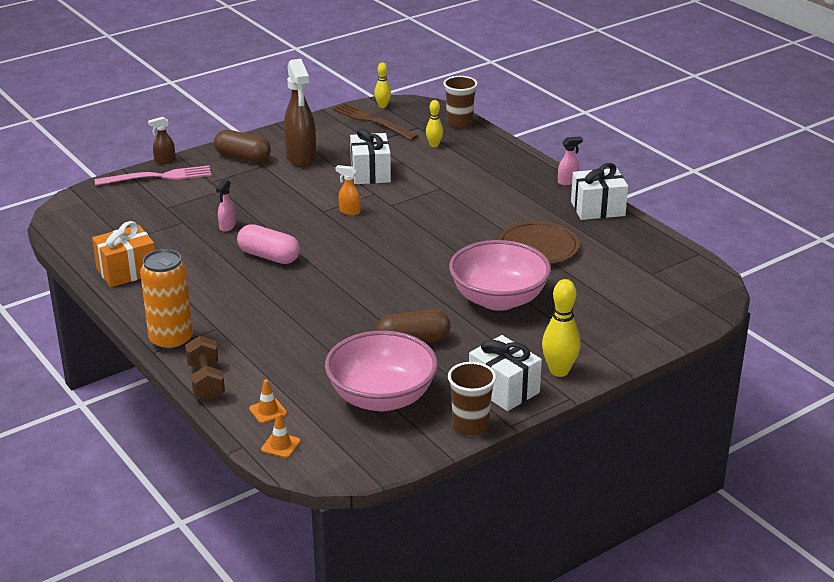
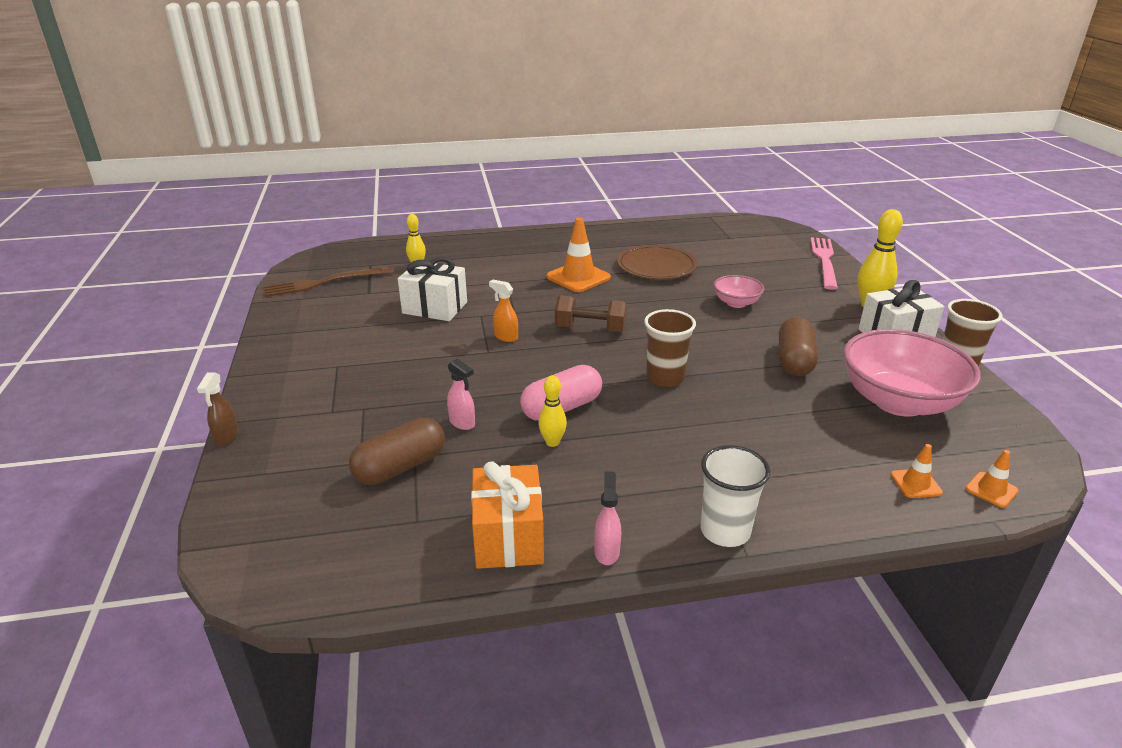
camera: 65 degrees left, 0 degrees up
pink fork [94,166,212,186] -> pink fork moved to [811,237,838,290]
orange can [140,249,193,351] -> white cup [701,445,770,547]
brown dumbbell [185,336,225,401] -> brown dumbbell moved to [555,295,627,332]
brown capsule [214,130,271,163] -> brown capsule moved to [349,418,445,485]
brown spray bottle [284,59,316,167] -> none
orange spray bottle [335,165,361,216] -> orange spray bottle turned 75 degrees clockwise [489,280,518,342]
yellow bowling pin [374,63,391,108] -> yellow bowling pin moved to [538,375,567,447]
brown cup [443,76,478,128] -> brown cup moved to [644,309,696,387]
pink bowl [449,240,551,311] -> pink bowl [714,275,764,308], size x0.49
pink spray bottle [558,136,583,185] -> pink spray bottle moved to [594,471,621,565]
white gift [571,163,628,220] -> none
none -> orange traffic cone [547,218,611,292]

